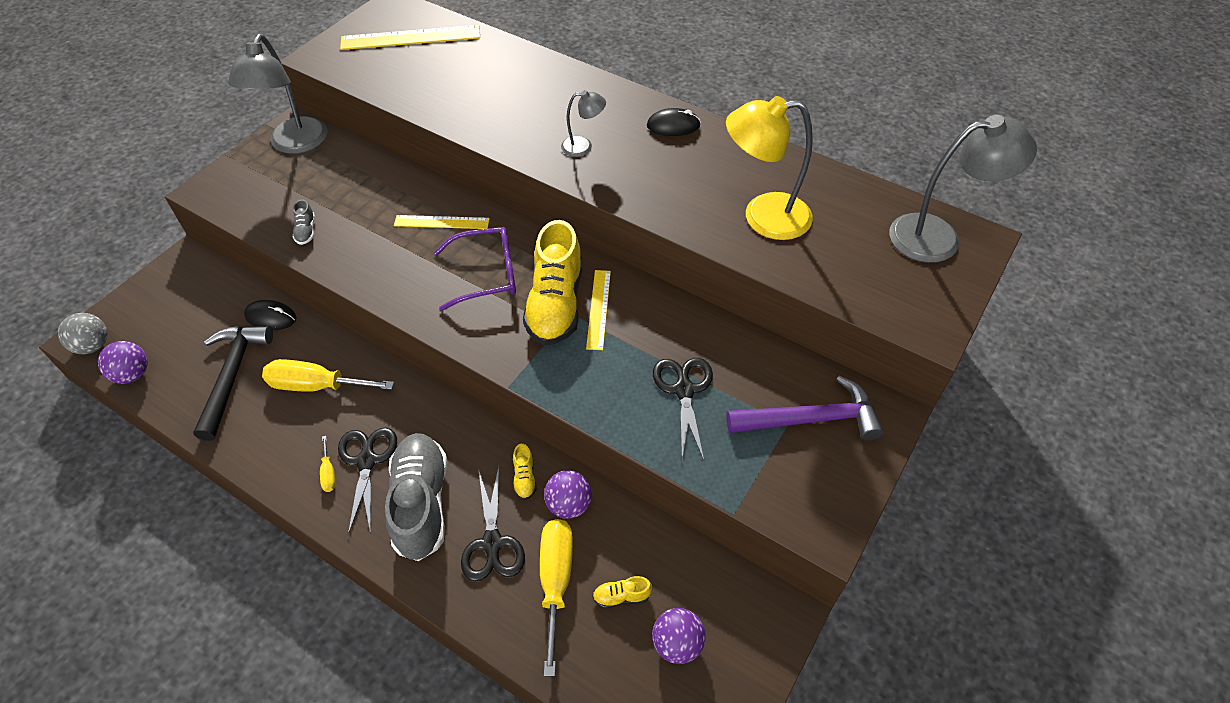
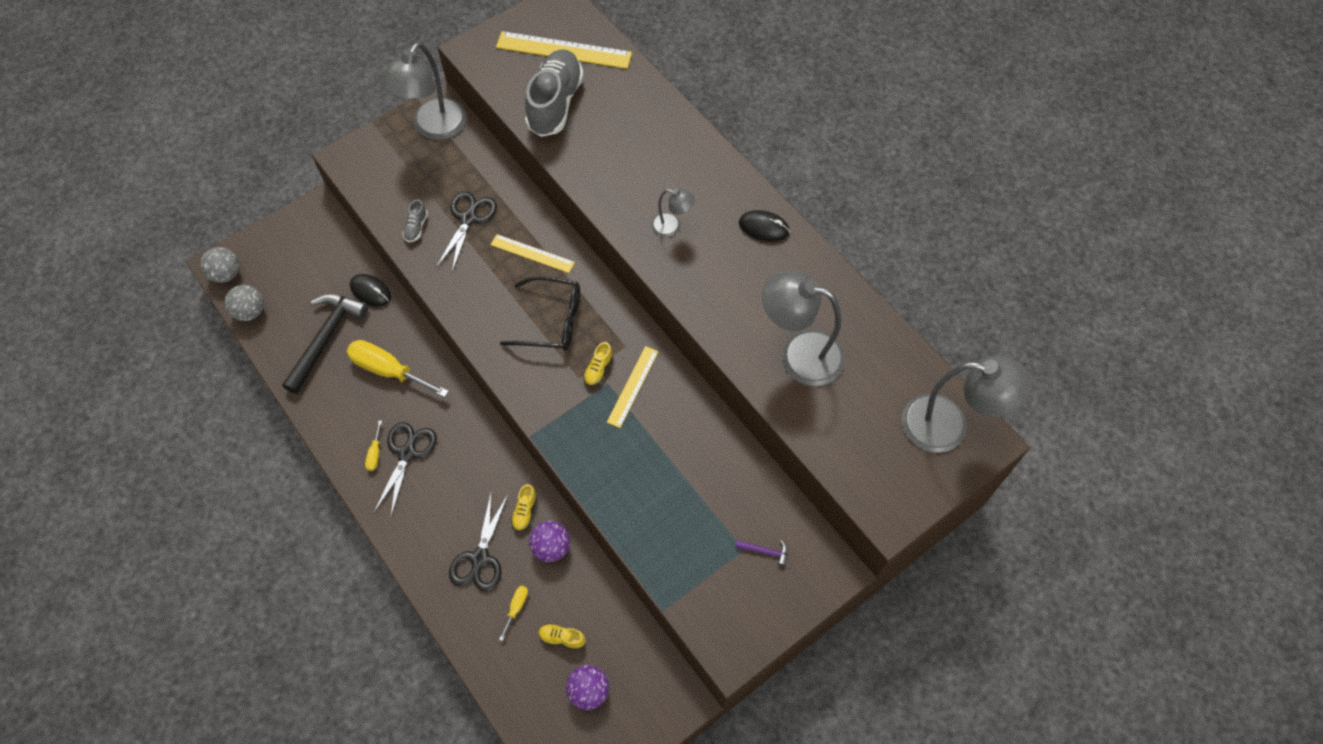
camera: 20 degrees right, 10 degrees up
purple ball [98,341,148,384] -> grey ball [225,285,264,321]
grey shoe [385,433,447,561] -> grey shoe moved to [525,50,584,137]
purple glasses [434,227,516,311] -> black glasses [500,276,580,351]
yellow shoe [523,220,582,345] -> yellow shoe [583,342,613,387], size x0.41
yellow screwdriver [540,519,573,676] -> yellow screwdriver [499,586,528,641], size x0.45
black scissors [653,358,713,460] -> black scissors moved to [436,191,497,272]
yellow lamp [726,96,813,240] -> grey lamp [762,271,845,386]
purple hammer [726,376,884,441] -> purple hammer [735,540,787,566], size x0.40

